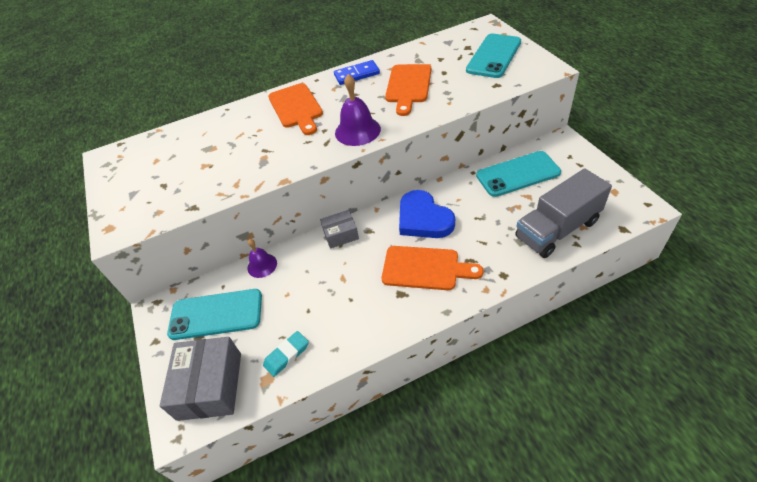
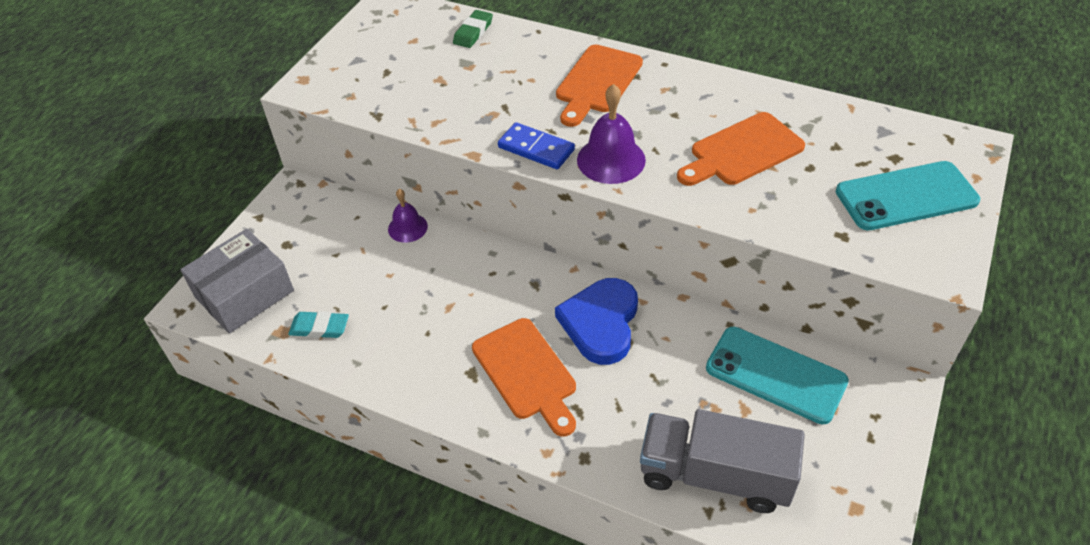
camera: 45 degrees right, 0 degrees up
turquoise phone [167,289,262,340] -> none
grey box [320,210,359,249] -> none
blue domino [334,60,380,85] -> blue domino moved to [498,122,575,169]
none -> green eraser [453,10,493,48]

